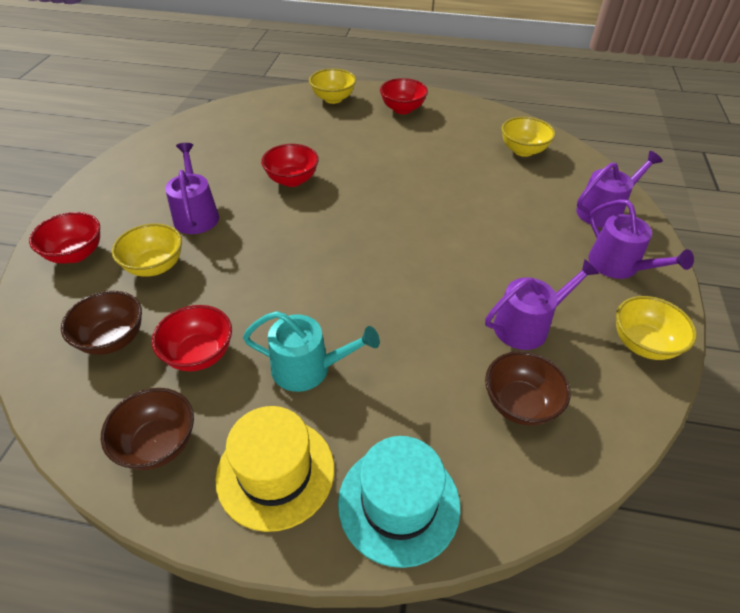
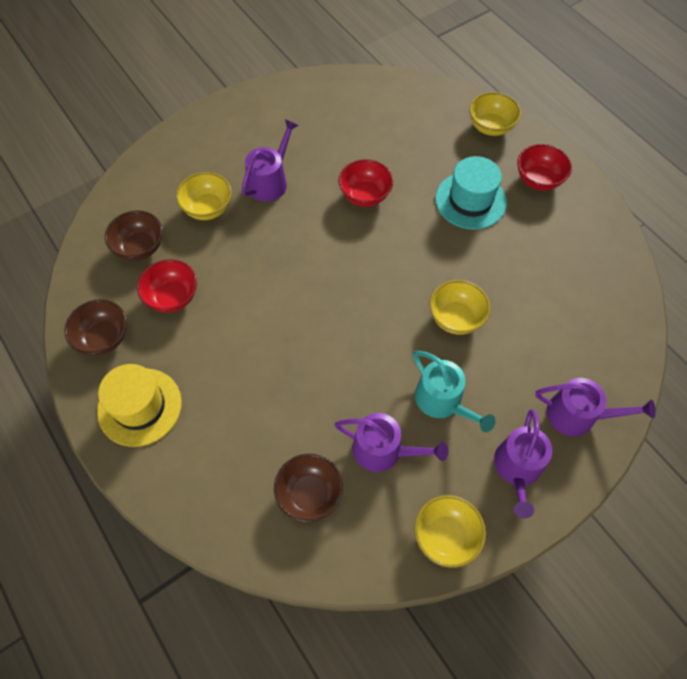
camera: 45 degrees right, 15 degrees up
red bowl [29,212,100,264] -> none
turquoise watering can [243,311,380,392] -> turquoise watering can moved to [413,351,496,432]
turquoise hat [338,436,460,568] -> turquoise hat moved to [435,156,507,230]
yellow bowl [501,117,555,157] -> yellow bowl moved to [430,280,490,335]

